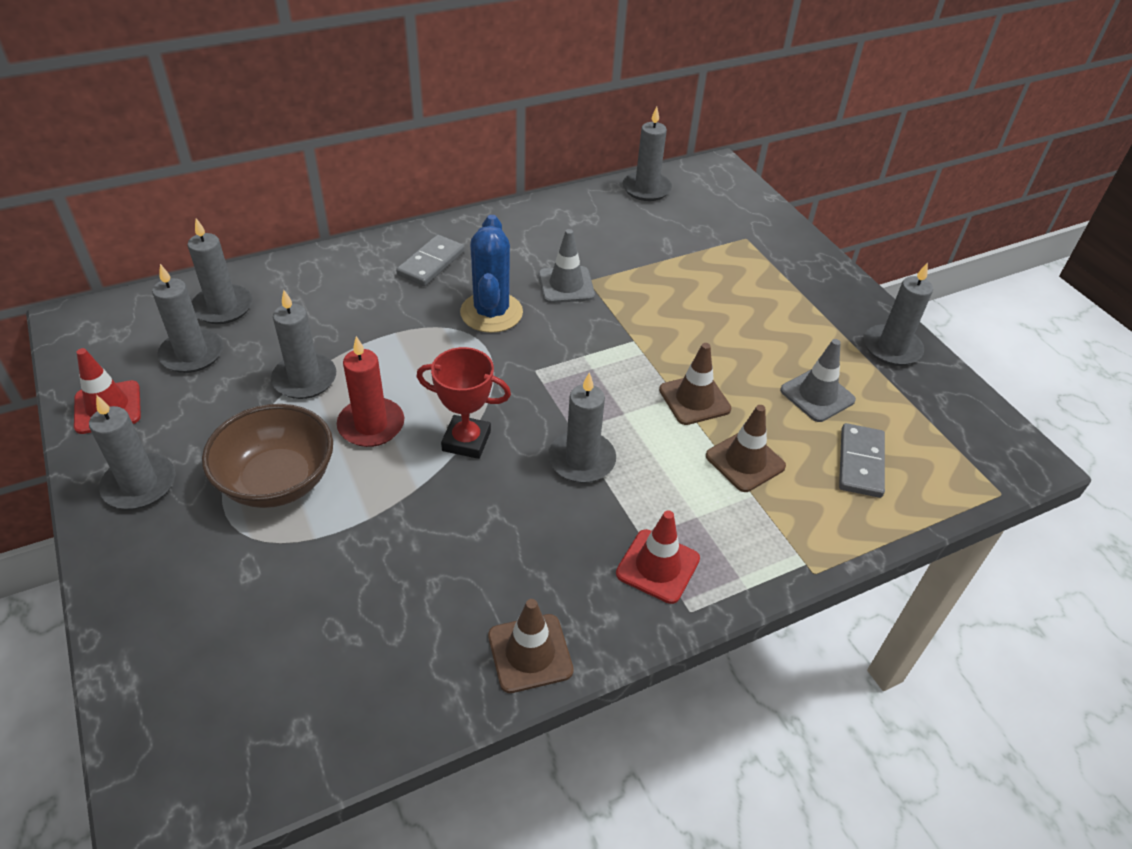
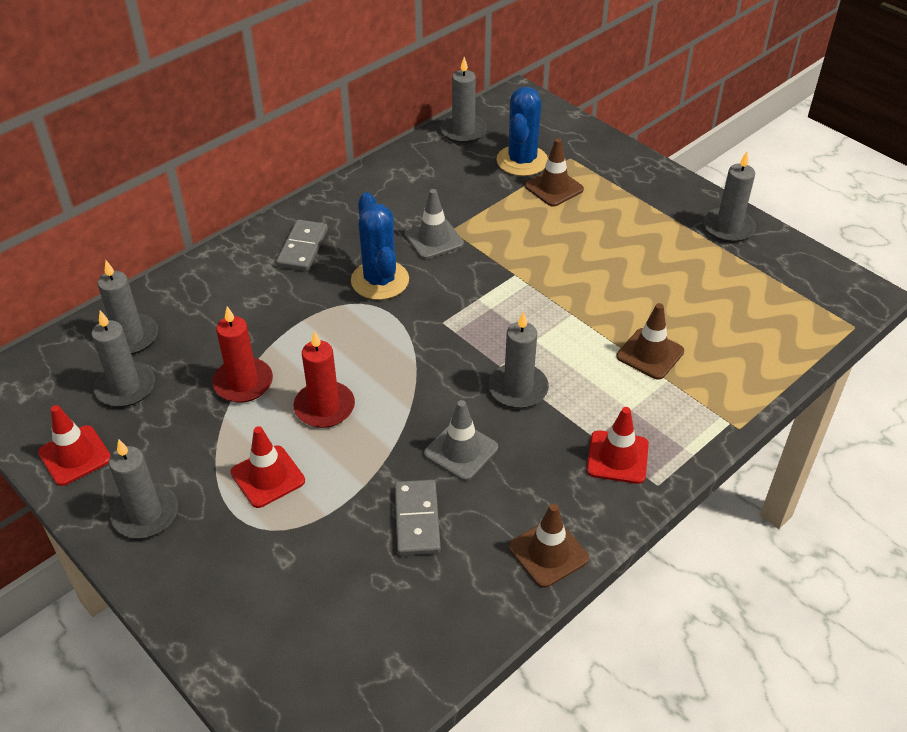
camera: 15 degrees left, 0 degrees up
brown bowl [202,404,333,508] -> red traffic cone [231,426,305,508]
grey candle [271,290,336,399] -> red candle [212,306,273,403]
red trophy [416,347,511,459] -> none
brown traffic cone [659,343,731,425] -> brown traffic cone moved to [525,138,584,207]
grey traffic cone [780,339,856,422] -> grey traffic cone moved to [424,400,498,481]
grey domino [839,423,885,498] -> grey domino moved to [394,480,441,556]
none -> blue cactus [496,87,548,176]

